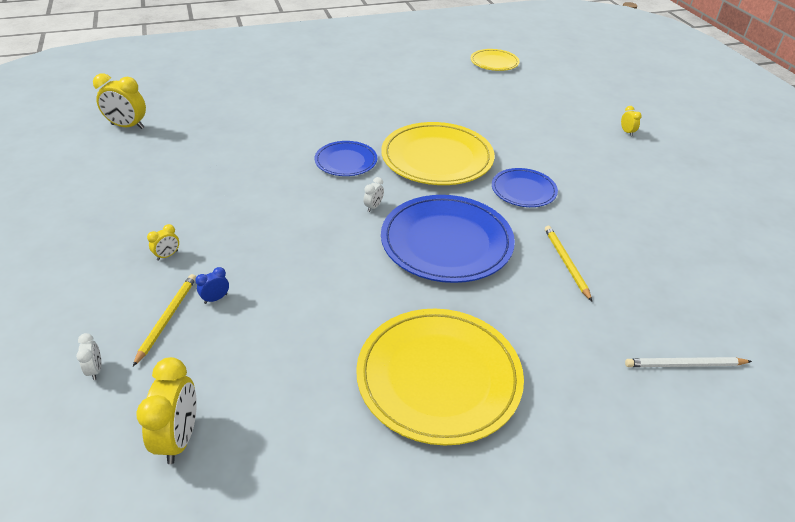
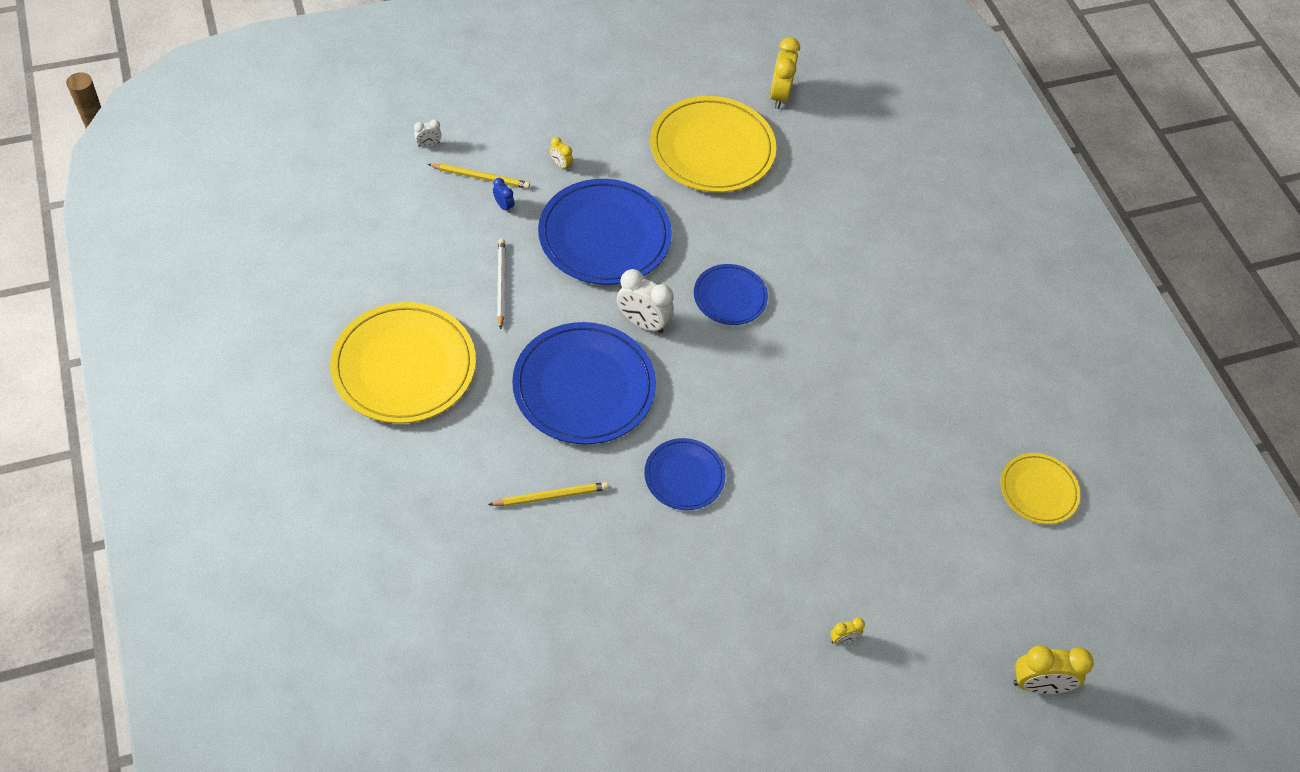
camera: 85 degrees right, 15 degrees up
yellow clock [136,357,197,464] -> yellow clock moved to [1013,646,1094,694]
white clock [364,177,384,212] -> white clock [617,269,674,334], size x2.02
yellow plate [381,122,494,185] -> yellow plate moved to [650,96,776,192]
white pencil [625,357,752,367] -> white pencil moved to [497,239,505,330]
none -> blue plate [538,179,672,285]

